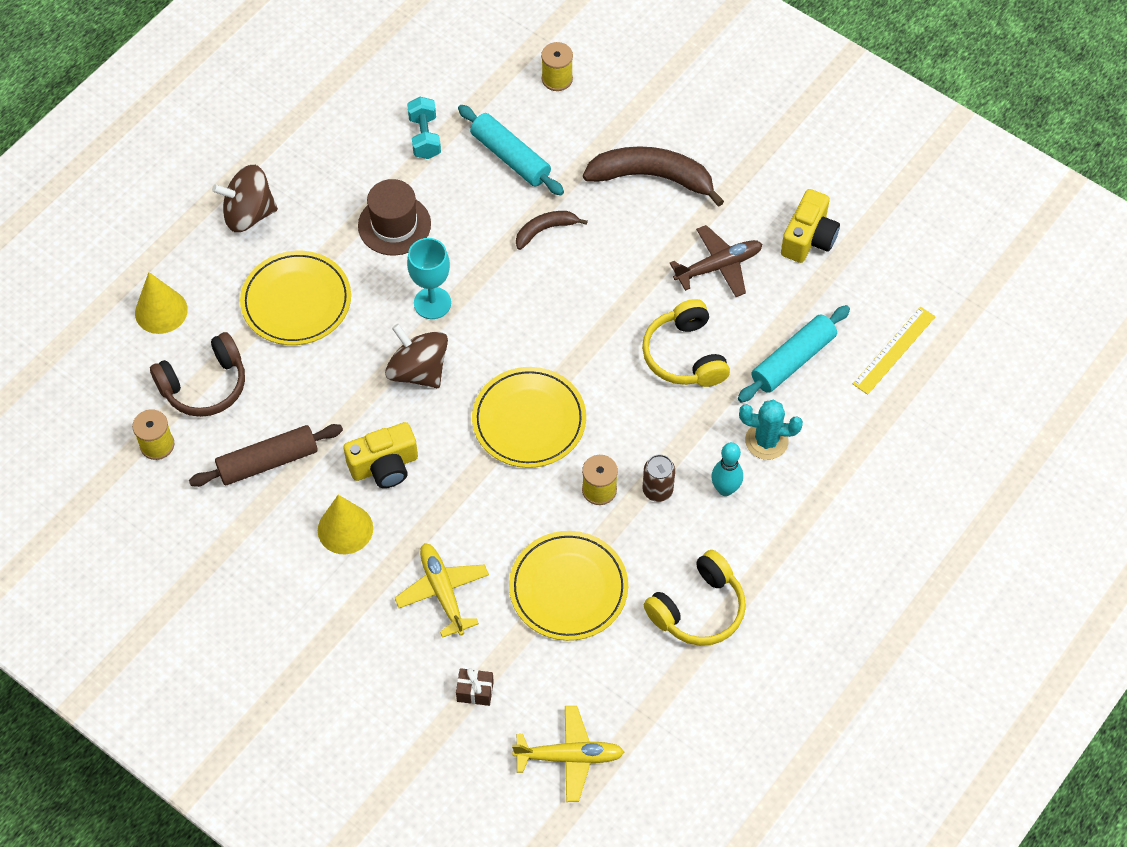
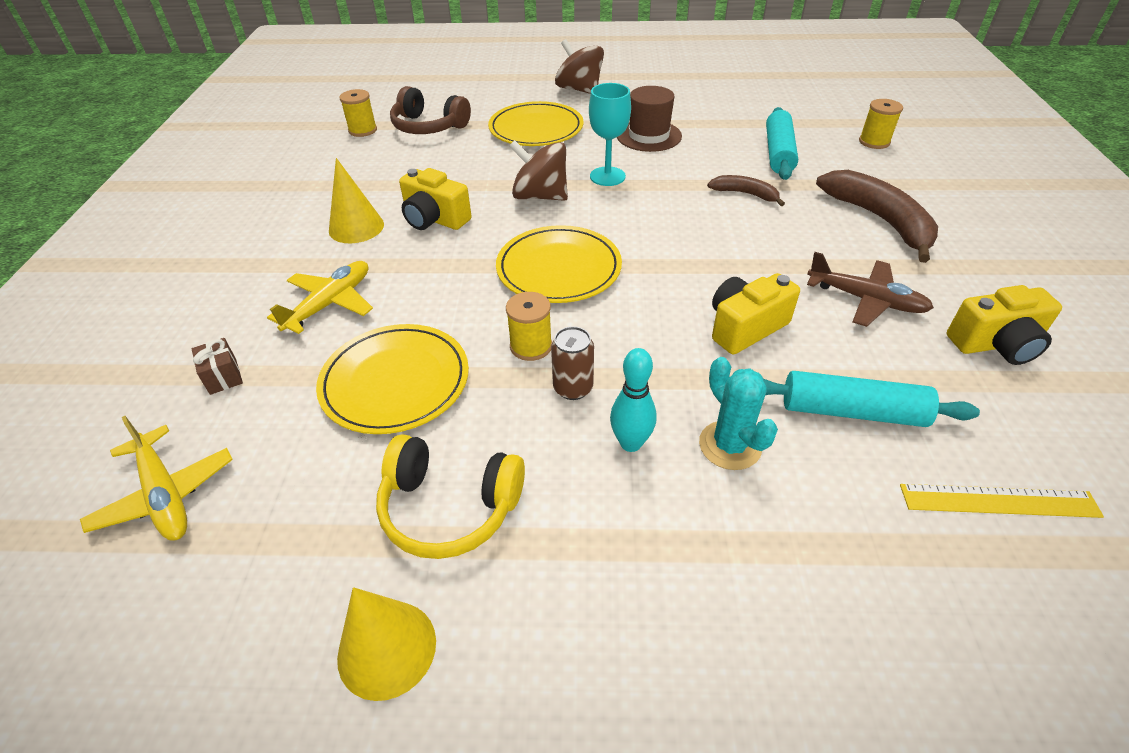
camera: 55 degrees right, 15 degrees down
yellow cone [135,272,188,334] -> yellow cone moved to [337,587,436,701]
brown rolling pin [189,424,343,487] -> none
brown spinning top [385,324,448,388] -> brown spinning top turned 75 degrees counterclockwise [509,140,568,201]
turquoise dumbbell [407,97,441,159] -> none
yellow headphones [642,299,730,387] -> yellow camera [712,273,800,354]

